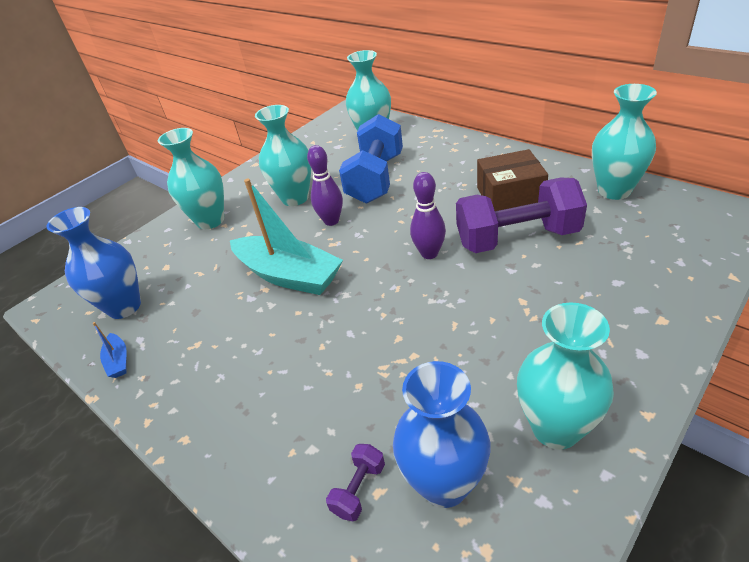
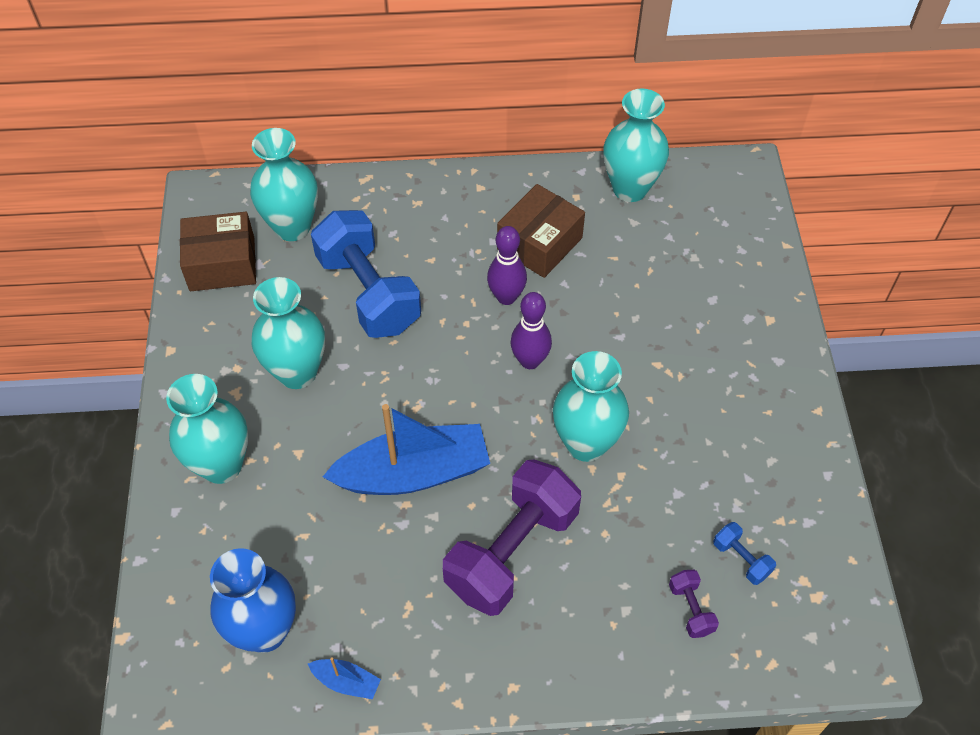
camera: 50 degrees left, 15 degrees up
turquoise boat [230,178,343,295] -> blue boat [323,404,490,495]
purple bowling pin [307,145,343,226] -> purple bowling pin moved to [487,226,527,305]
blue vase [393,361,490,508] -> blue dumbbell [713,522,776,585]
purple dumbbell [456,178,587,253] -> purple dumbbell moved to [443,460,581,616]
turquoise vase [517,302,614,450] -> turquoise vase moved to [553,351,629,462]
none -> brown box [180,212,256,291]

